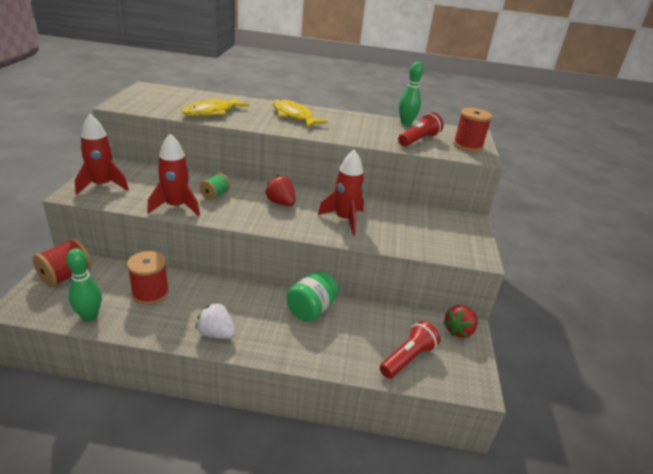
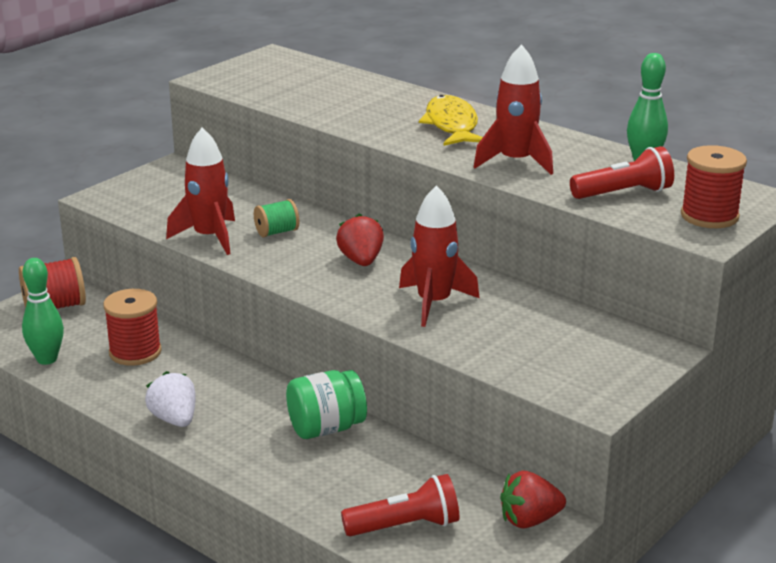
camera: 35 degrees right, 5 degrees down
red rocket [75,114,129,195] -> red rocket moved to [474,44,553,175]
yellow fish [182,97,250,117] -> none

